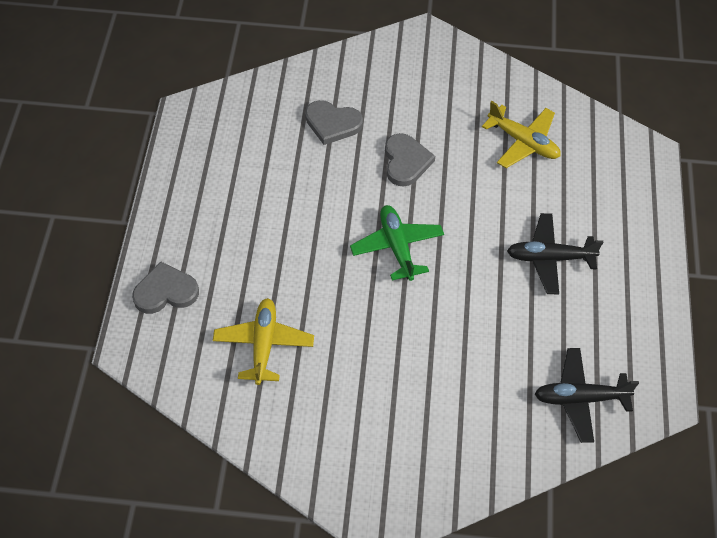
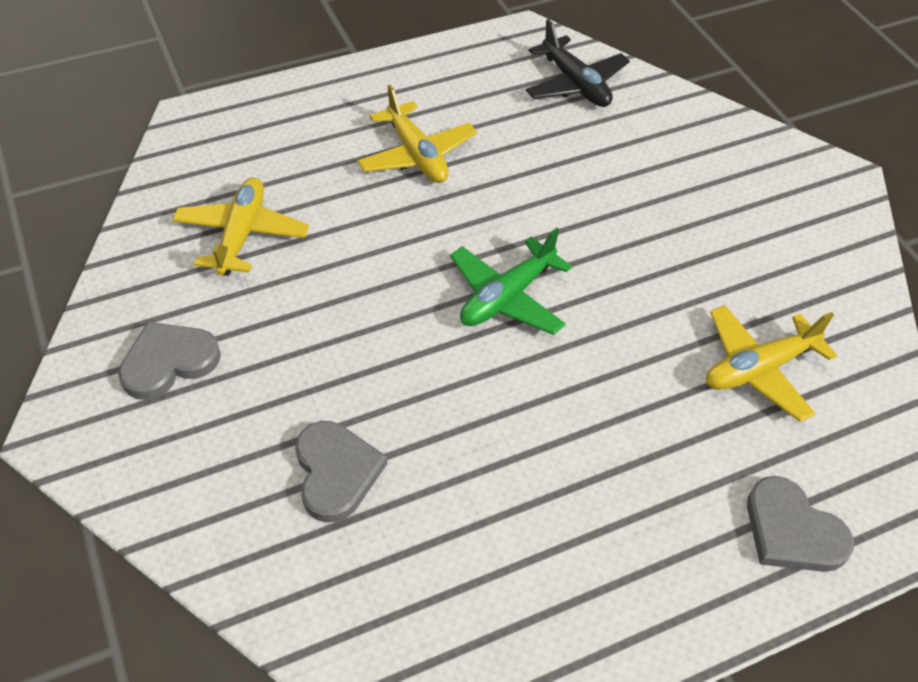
camera: 120 degrees left, 5 degrees down
grey heart [385,133,435,187] -> grey heart moved to [118,322,221,400]
black plane [507,213,603,294] -> yellow plane [357,85,477,183]

